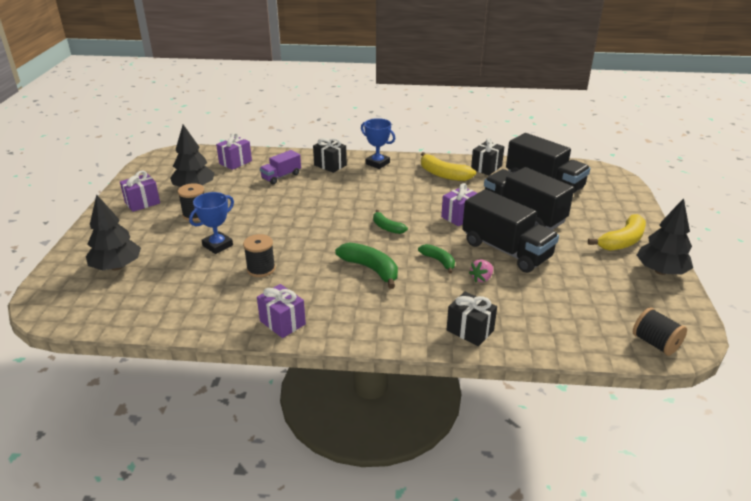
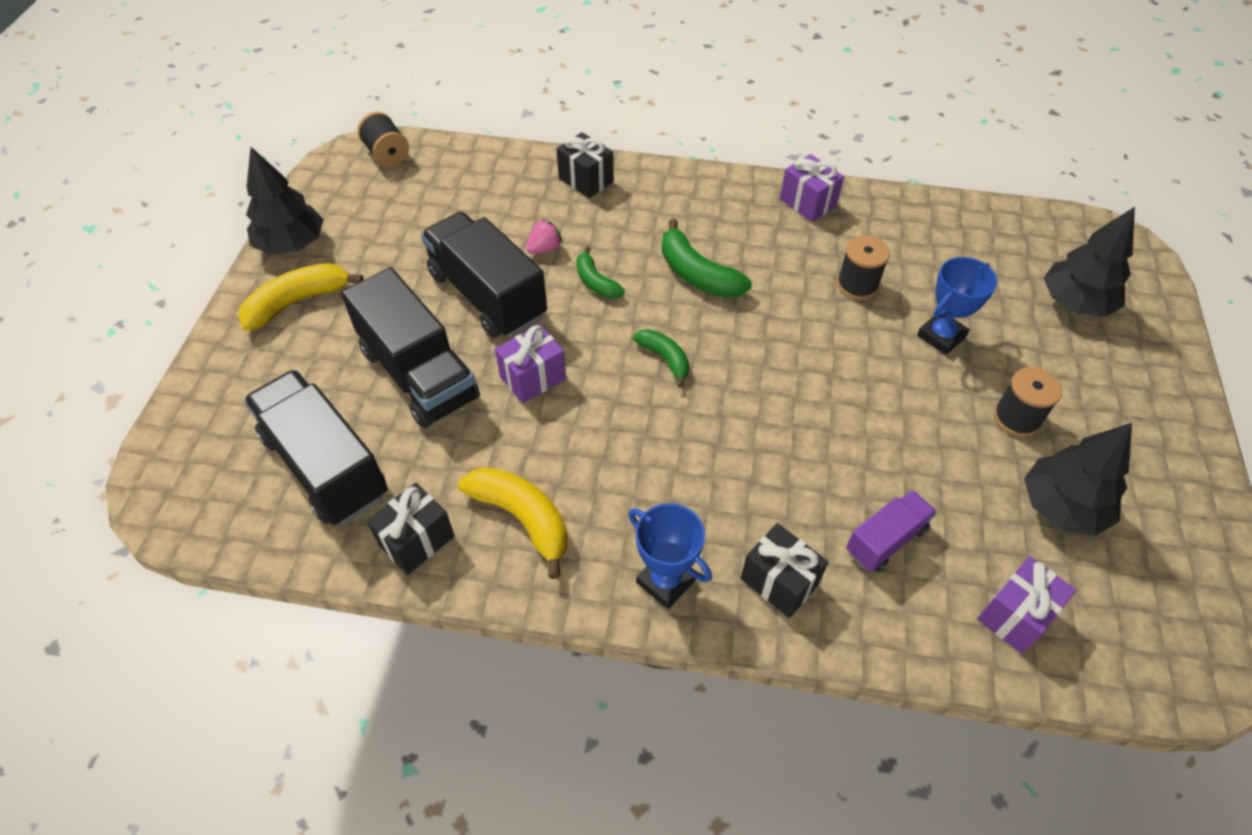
camera: 175 degrees left, 20 degrees up
purple gift [120,170,160,212] -> none

